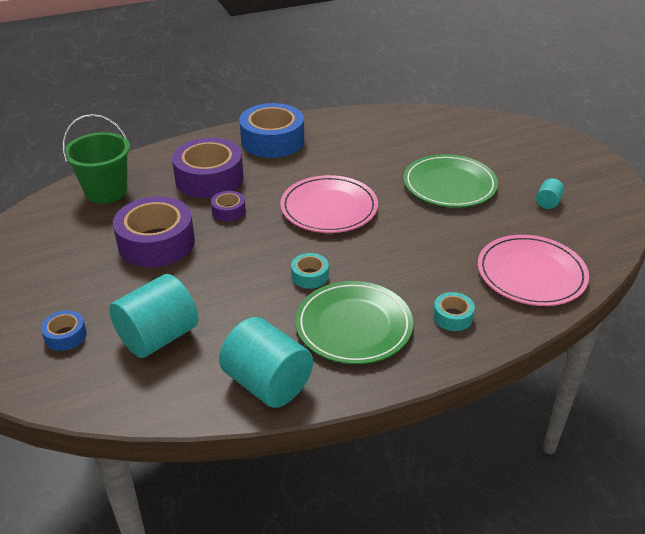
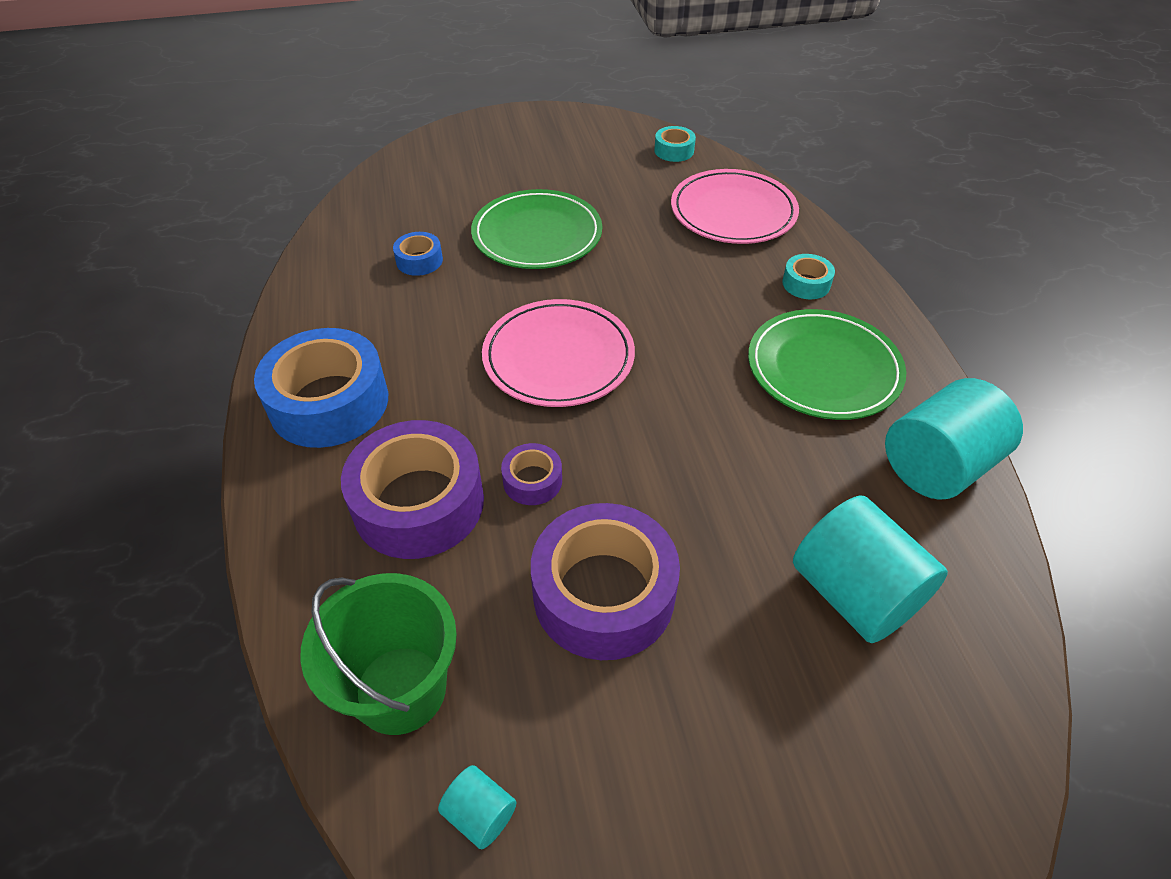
camera: 80 degrees left, 10 degrees up
blue tape [41,310,87,351] -> blue tape moved to [393,232,443,276]
turquoise tape [291,253,329,289] -> turquoise tape moved to [654,126,696,162]
turquoise cylinder [536,178,564,209] -> turquoise cylinder moved to [438,765,516,849]

